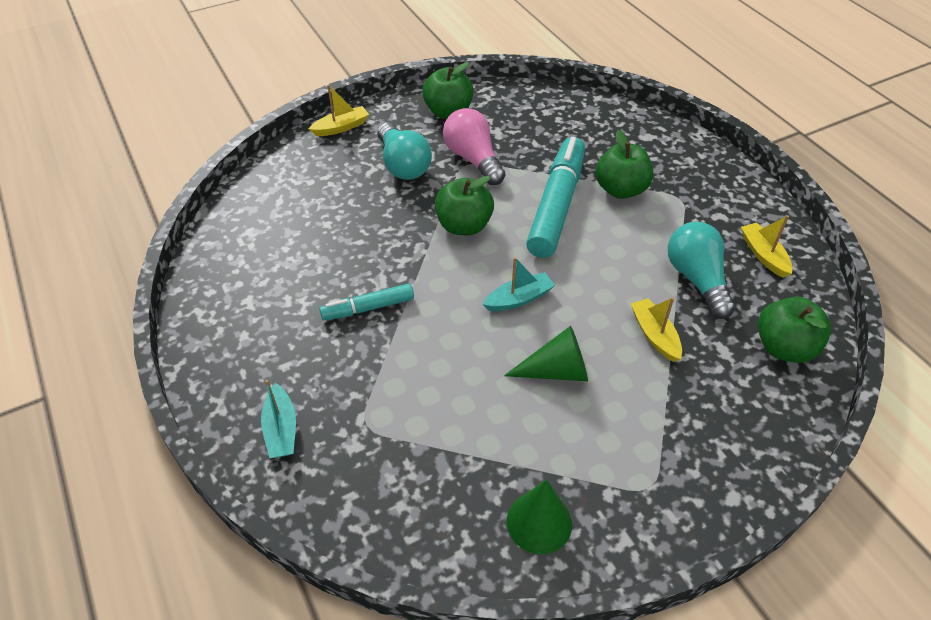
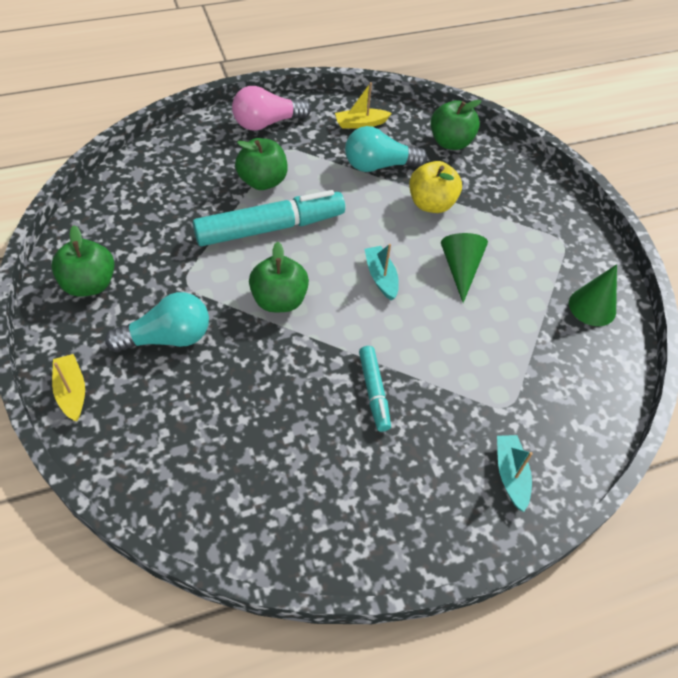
camera: 85 degrees left, 5 degrees up
turquoise boat [261,380,296,458] -> turquoise boat turned 90 degrees counterclockwise [497,435,533,512]
pink light bulb [443,108,506,185] -> pink light bulb moved to [232,86,311,131]
turquoise marker [526,137,585,258] -> turquoise marker turned 135 degrees clockwise [193,190,345,246]
yellow boat [631,297,682,362] -> yellow apple [409,161,462,213]

